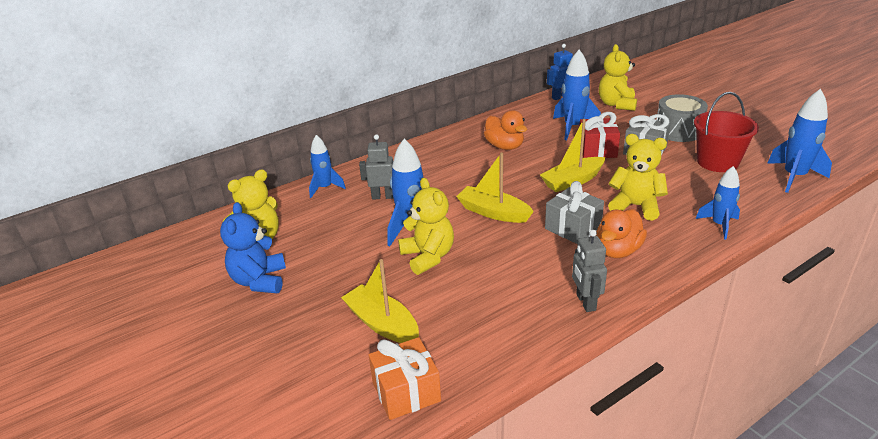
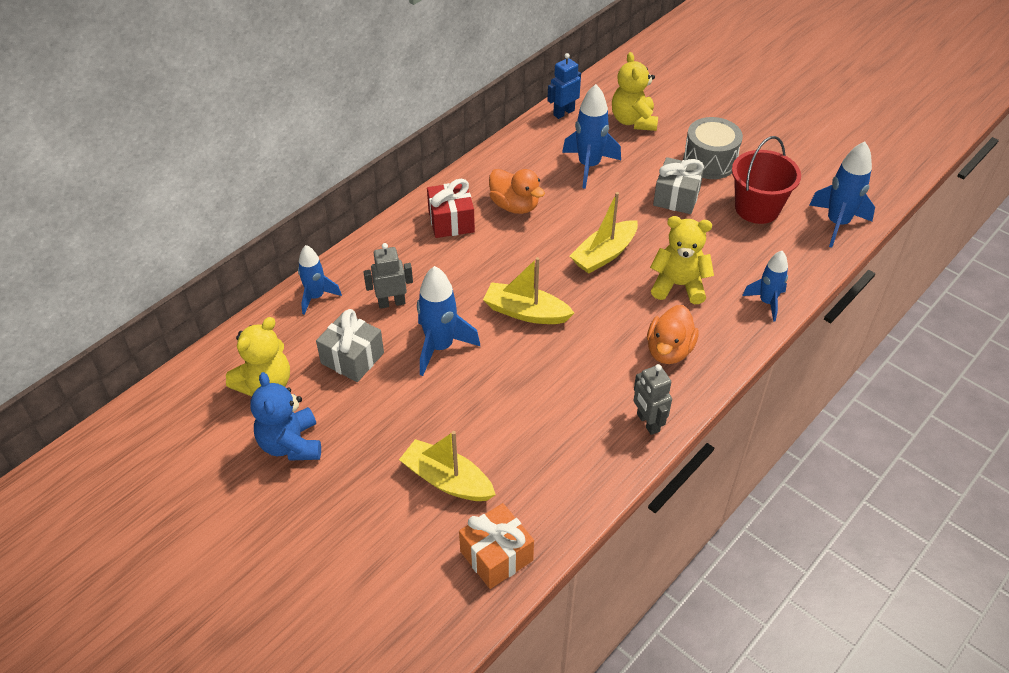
camera: 15 degrees left, 15 degrees up
yellow teddy bear [398,178,454,275] -> none
grey gift [545,181,604,244] -> grey gift moved to [316,309,384,382]
red gift [579,112,620,158] -> red gift moved to [427,179,475,238]

